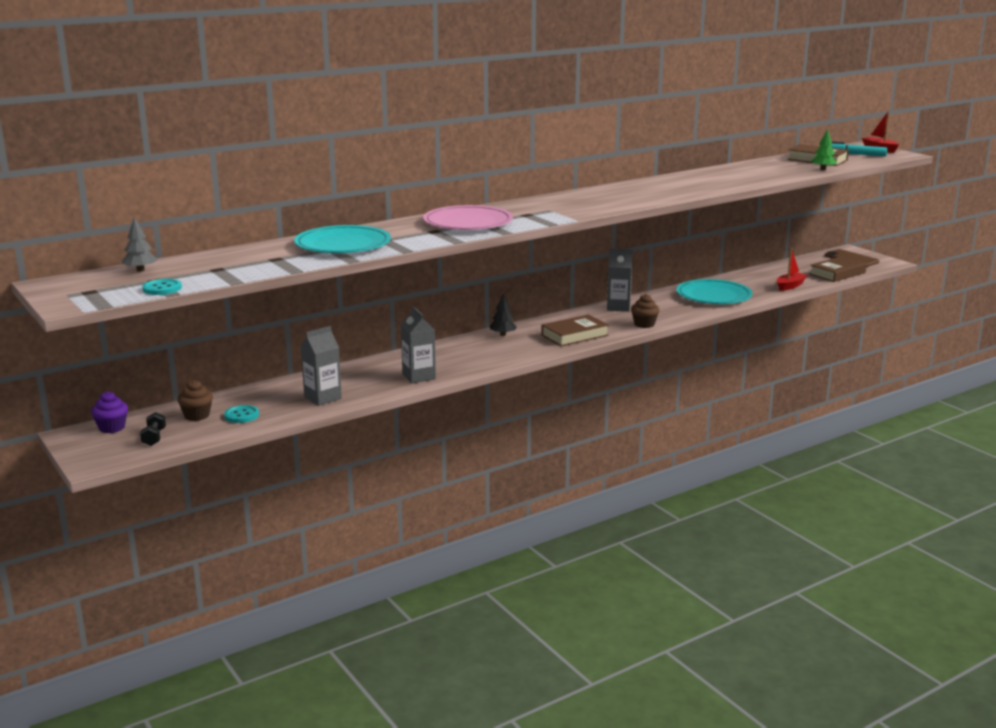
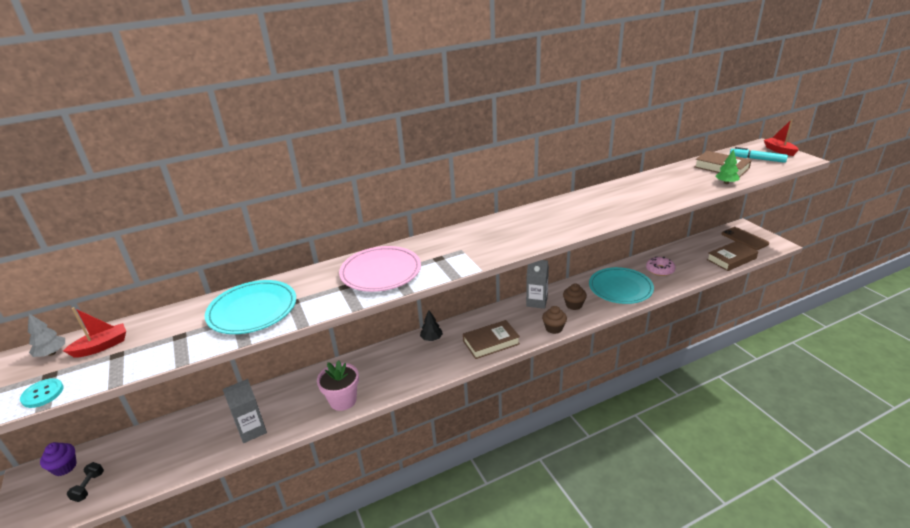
camera: 10 degrees right, 10 degrees up
brown cupcake [177,380,213,421] -> brown cupcake moved to [563,283,587,310]
turquoise button [224,405,259,423] -> none
grey carton [401,306,436,383] -> pink flower pot [317,360,359,411]
red boat [777,248,807,291] -> red boat moved to [63,307,126,358]
none -> pink donut [646,257,675,276]

